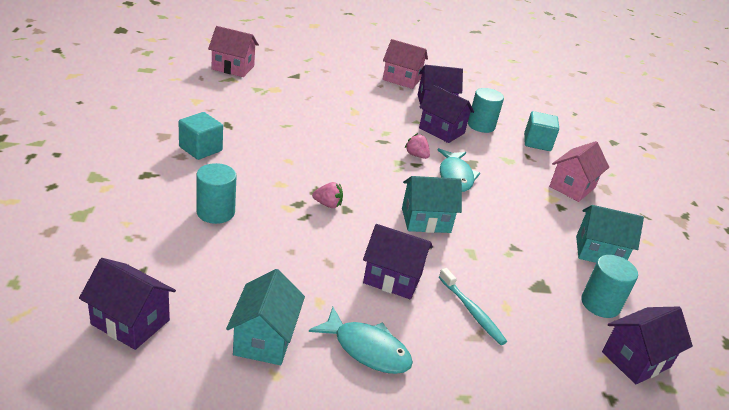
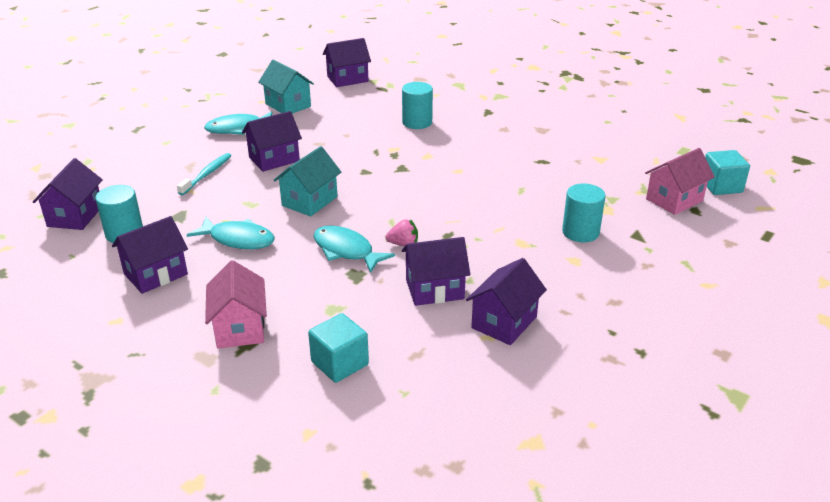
camera: 135 degrees right, 0 degrees up
turquoise cube [179,112,223,160] -> turquoise cube moved to [705,150,750,195]
pink strawberry [312,182,343,208] -> none
pink house [383,39,428,89] -> none
turquoise toothbrush [439,268,507,345] -> turquoise toothbrush turned 105 degrees clockwise [177,153,232,195]
turquoise cylinder [468,88,504,133] -> turquoise cylinder moved to [562,184,606,242]
turquoise house [576,205,644,263] -> purple house [112,216,188,294]
none -> turquoise fish [187,217,275,249]

